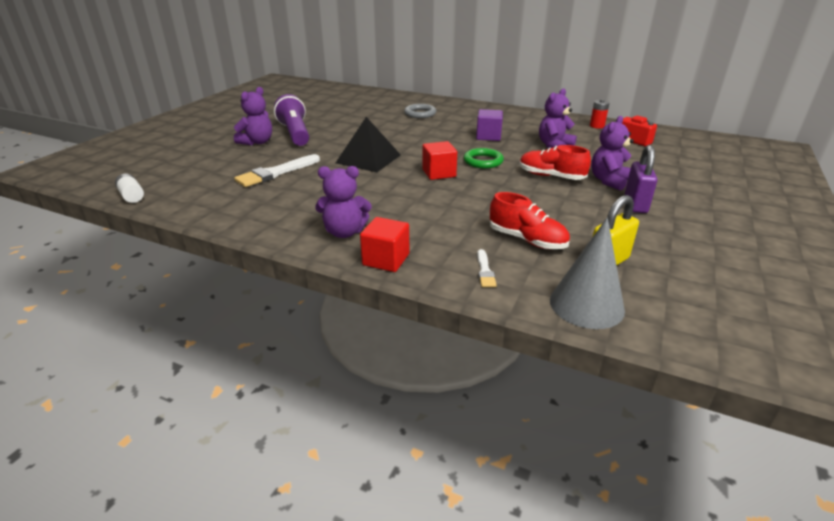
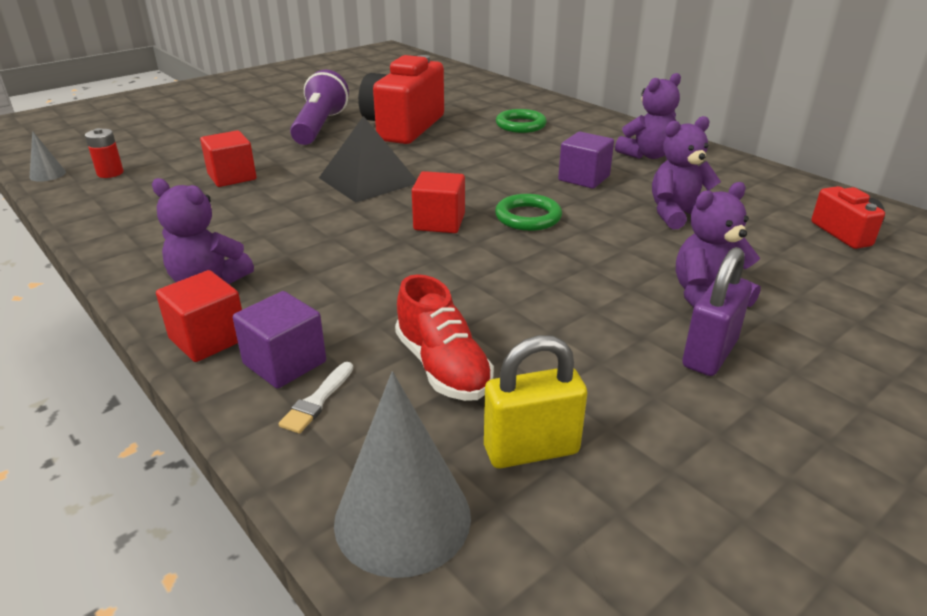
camera: 25 degrees right, 0 degrees up
white battery [115,174,144,203] -> grey cone [29,131,66,182]
purple teddy bear [234,87,272,145] -> purple teddy bear moved to [615,73,681,159]
white brush [234,154,320,187] -> red cube [200,130,256,187]
grey ring [404,104,436,118] -> green ring [496,109,547,133]
red shoe [520,145,591,180] -> none
red battery [590,99,610,129] -> red battery moved to [85,128,124,178]
none -> purple cube [233,291,326,388]
none -> red camera [358,55,444,144]

